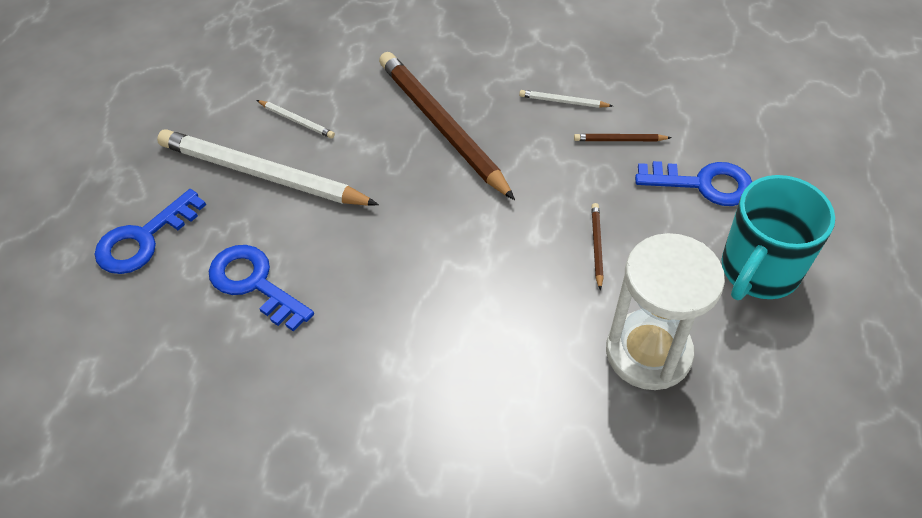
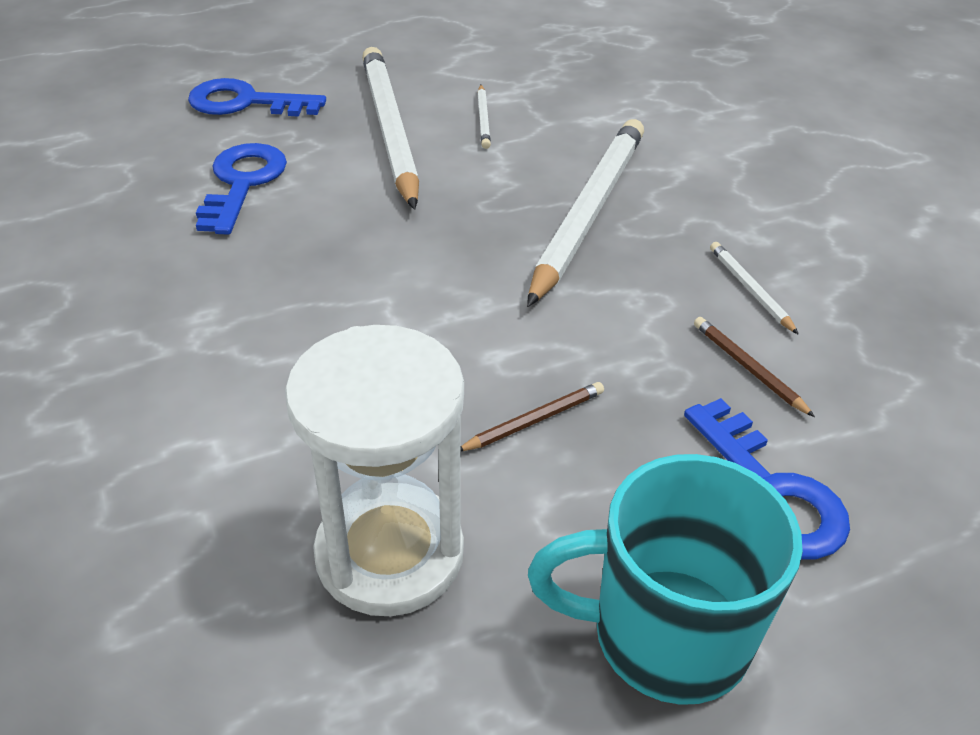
camera: 55 degrees right, 10 degrees down
brown pencil [379,52,515,200] -> white pencil [527,119,644,307]

